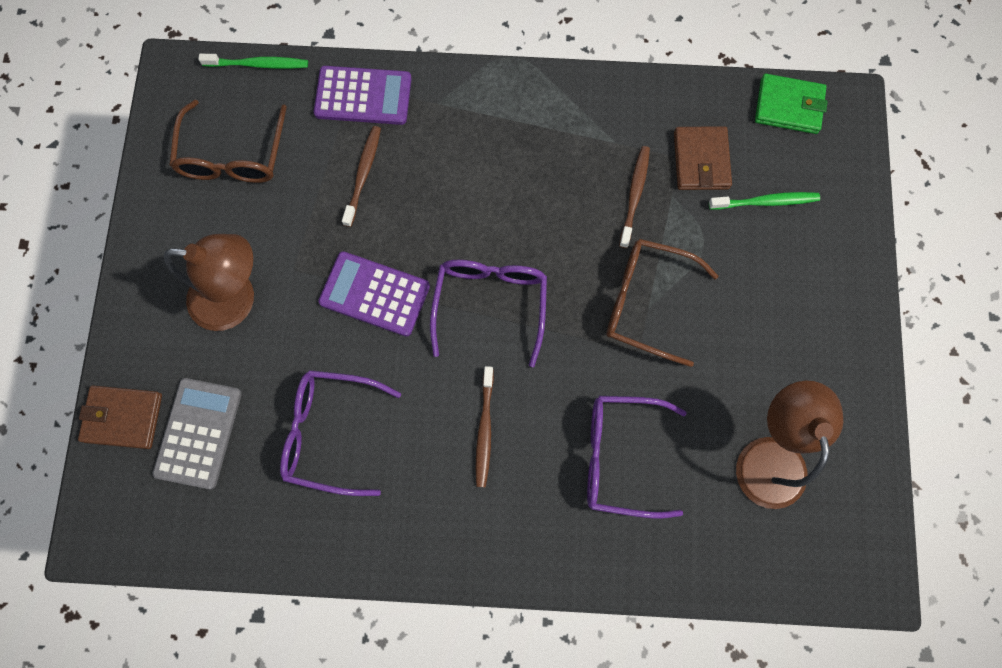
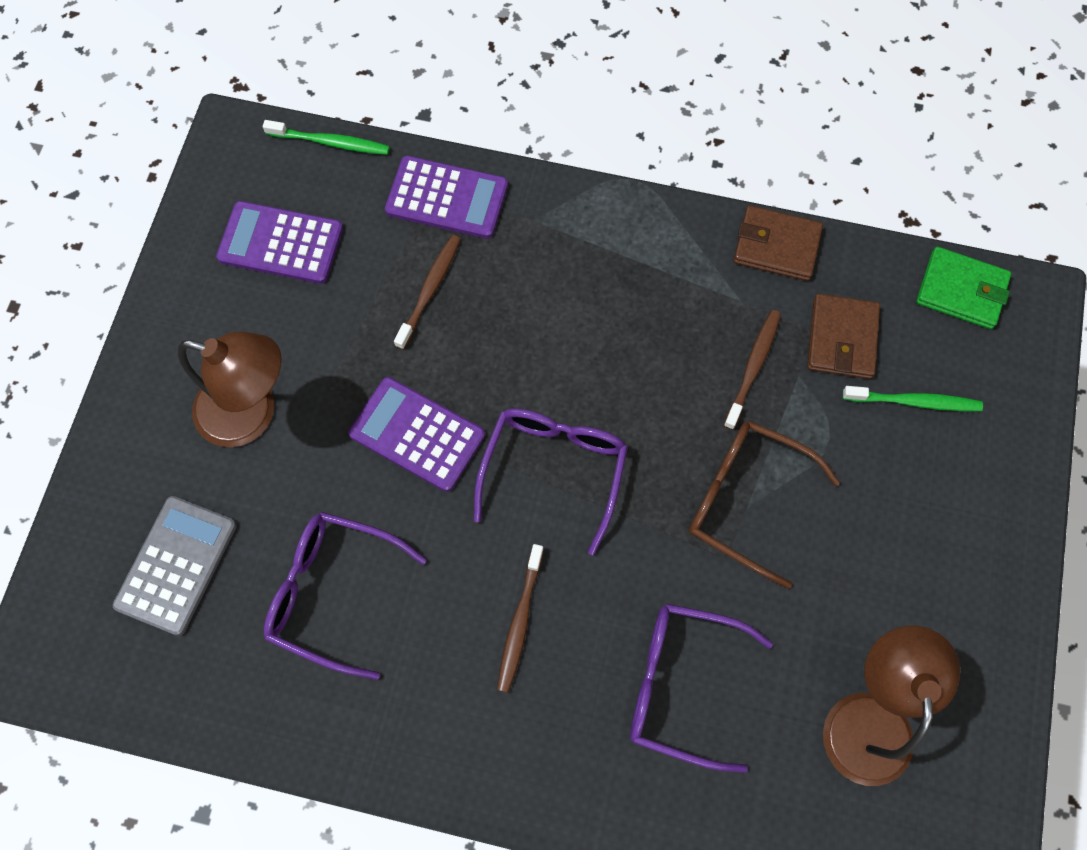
camera: 10 degrees right, 5 degrees down
brown wallet [78,385,162,449] -> brown wallet moved to [734,205,823,281]
brown glasses [169,100,287,183] -> purple calculator [216,201,343,284]

